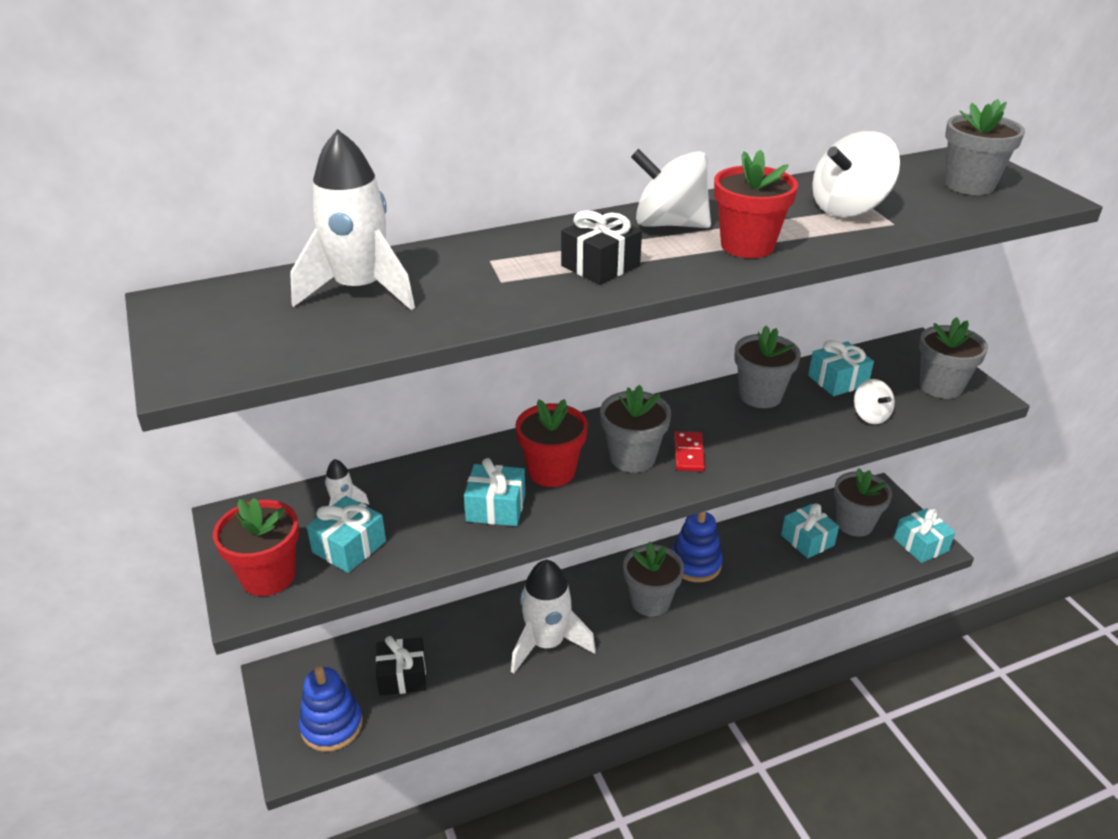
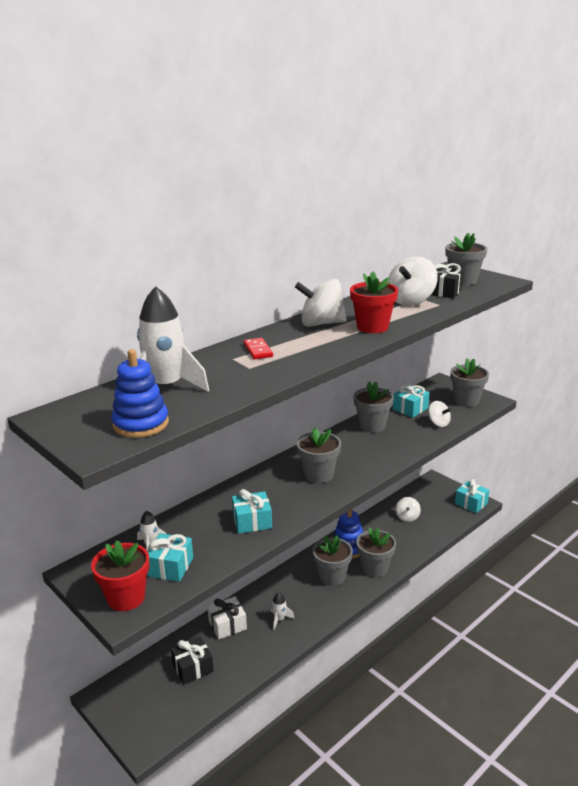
camera: 20 degrees left, 10 degrees down
blue stacking toy [299,666,363,752] -> blue stacking toy moved to [111,349,169,438]
white rocket [511,560,596,674] -> white rocket [270,593,295,630], size x0.44
red flower pot [515,399,588,487] -> none
black gift [561,210,642,285] -> black gift moved to [431,263,463,298]
red domino [674,431,705,471] -> red domino moved to [244,338,273,359]
turquoise gift [781,503,839,559] -> white spinning top [396,497,421,522]
grey flower pot [834,468,892,537] -> grey flower pot moved to [356,528,396,577]
none -> white gift [207,596,247,639]

